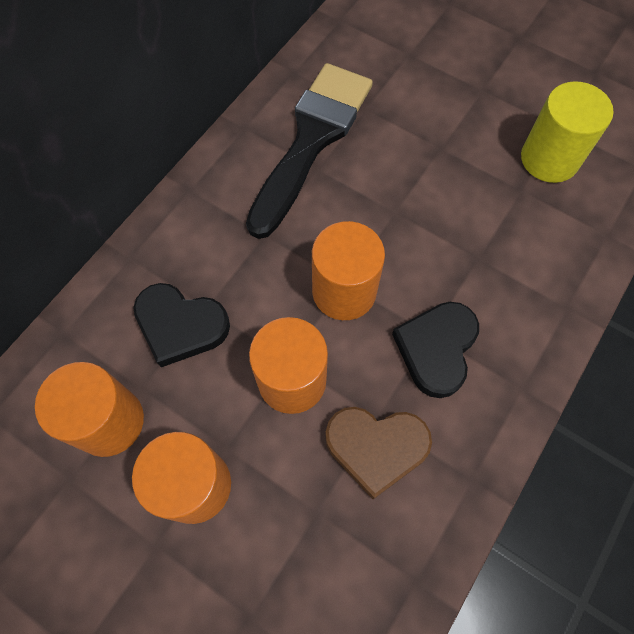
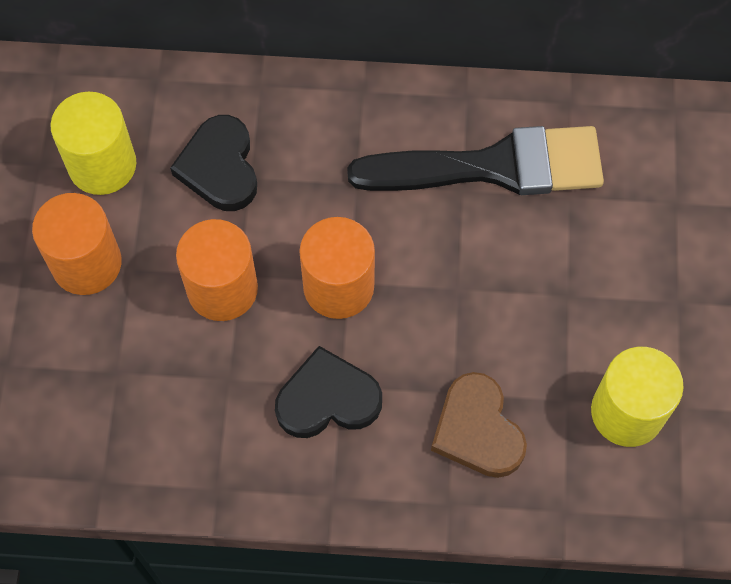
camera: 60 degrees right, 0 degrees up
orange cylinder [35,362,144,457] -> yellow cylinder [50,92,136,195]
brown heart [325,407,432,499] -> brown heart moved to [431,372,527,478]

